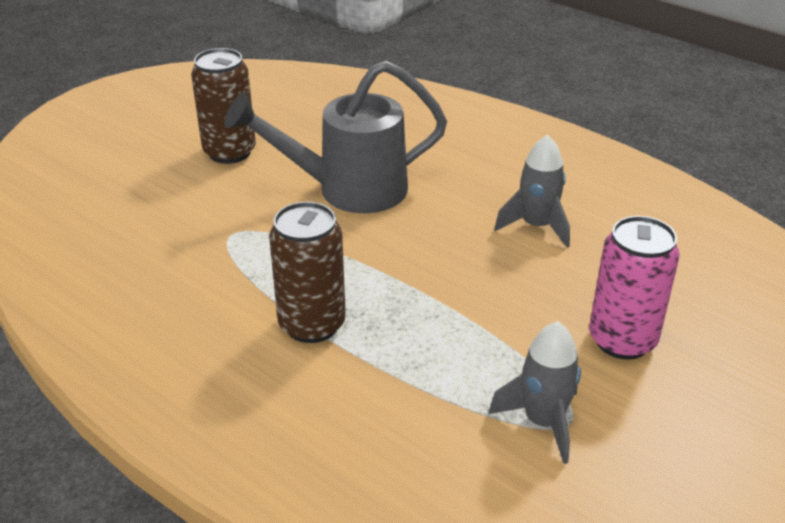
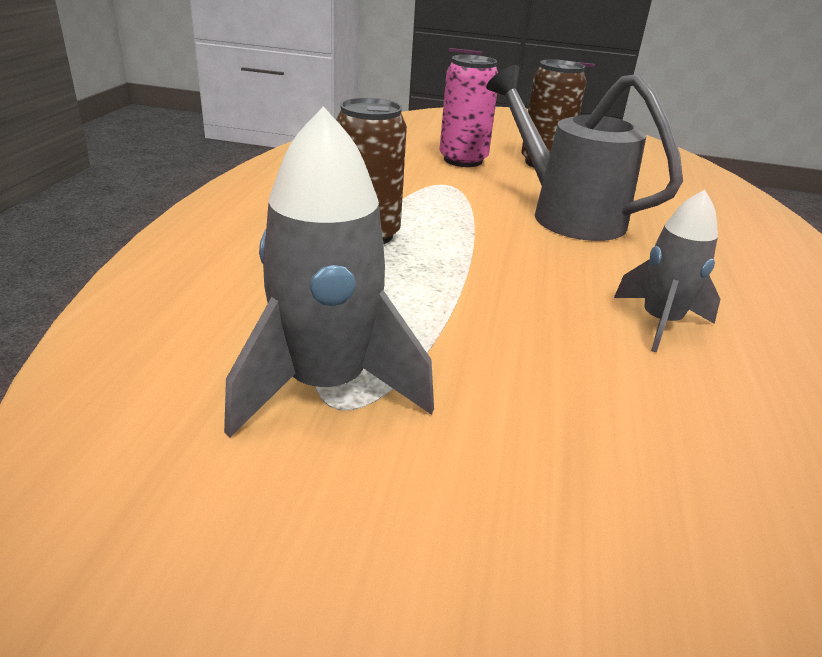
camera: 60 degrees right, 5 degrees down
grey rocket [488,321,581,464] -> grey rocket [224,106,434,438], size x1.59
pink can [589,216,680,360] -> pink can moved to [439,55,498,167]

